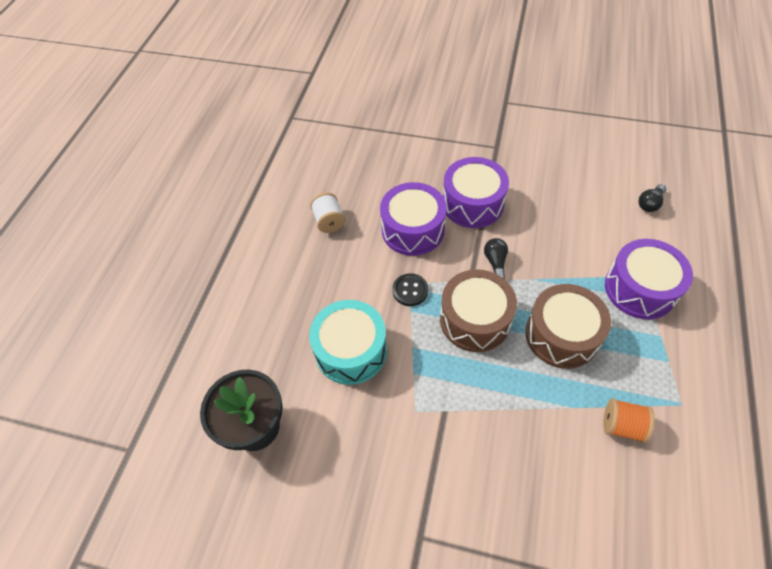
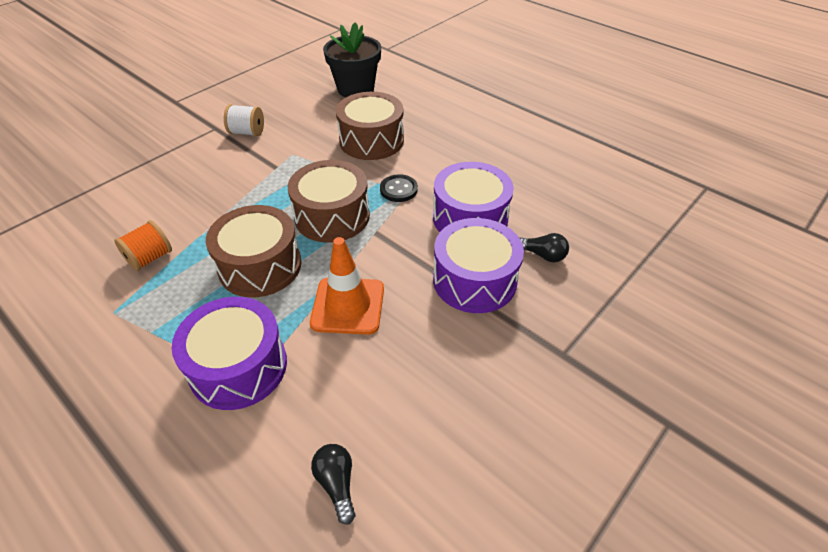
camera: 115 degrees right, 10 degrees down
turquoise drum [309,300,387,385] -> brown drum [336,92,404,160]
white spool [310,192,345,233] -> white spool moved to [224,104,264,136]
black light bulb [484,238,508,279] -> black light bulb moved to [519,233,569,263]
none -> orange traffic cone [310,237,384,335]

